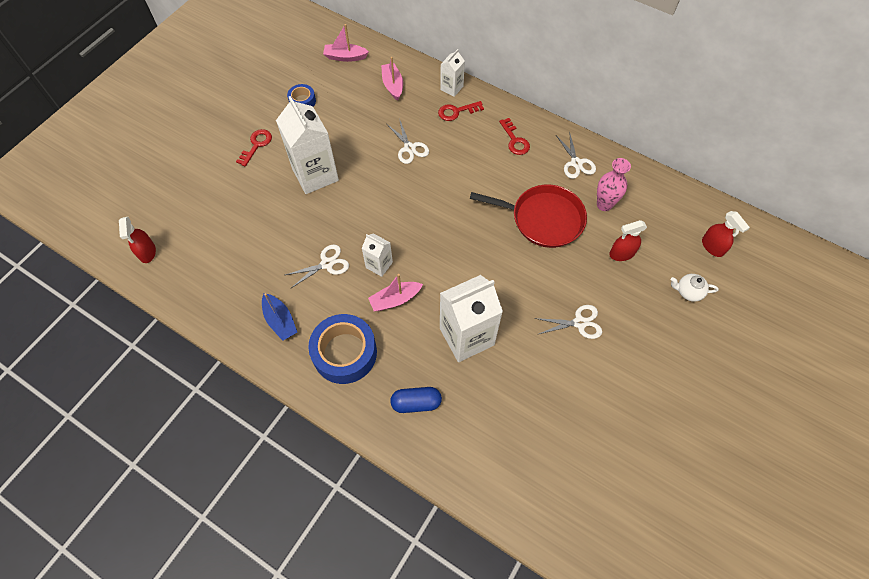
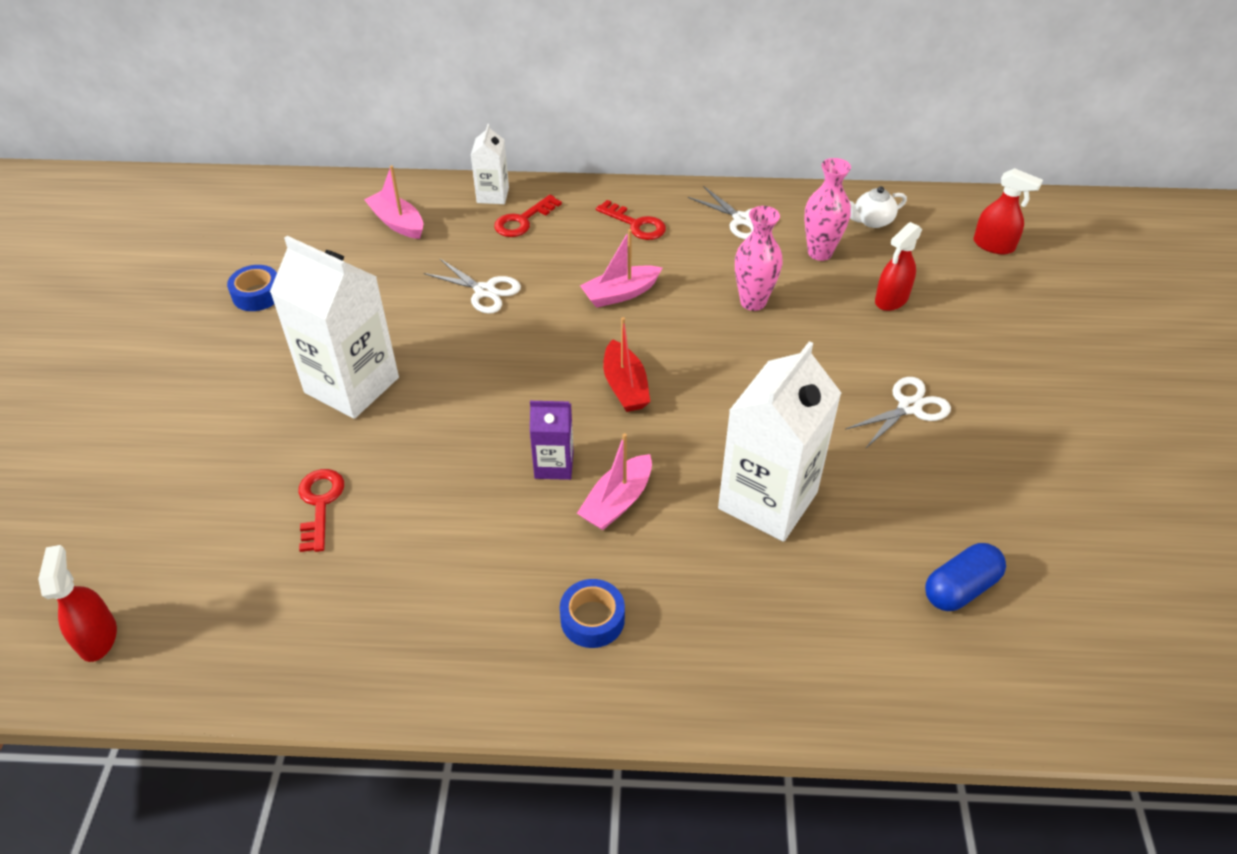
camera: 30 degrees left, 15 degrees down
red spray bottle [119,217,156,263] -> red spray bottle turned 150 degrees counterclockwise [38,545,117,662]
red key [236,129,272,167] -> red key moved to [298,469,344,552]
blue boat [262,293,297,341] -> none
white scissors [285,244,349,288] -> none
blue tape [308,314,377,384] -> blue tape [560,579,625,648], size x0.51
pink boat [323,24,369,62] -> pink boat moved to [580,229,662,308]
white carton [362,233,393,277] -> purple carton [530,401,574,480]
blue capsule [390,387,442,413] -> blue capsule moved to [925,543,1006,611]
red pan [470,185,587,248] -> pink vase [735,206,783,311]
white teapot [671,274,719,302] -> white teapot moved to [850,186,907,228]
none -> red boat [603,317,650,412]

